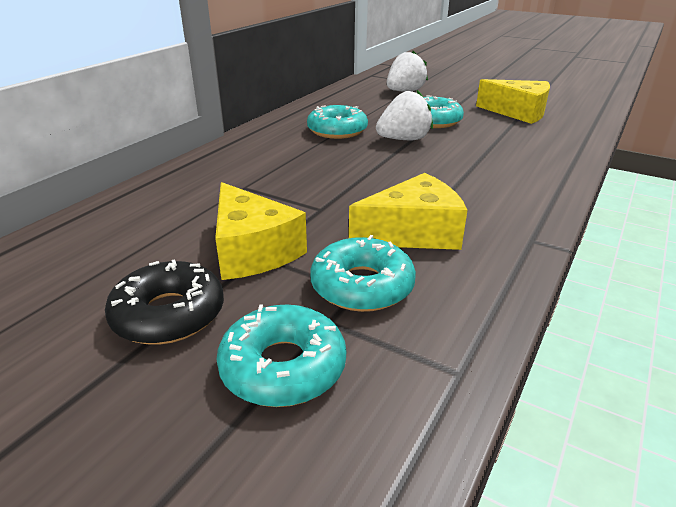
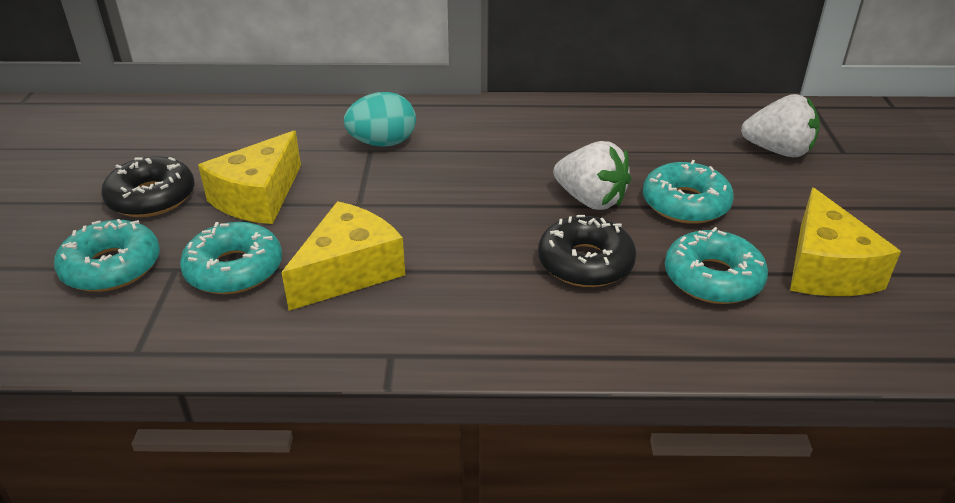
camera: 60 degrees right, 5 degrees up
turquoise donut [307,105,368,139] -> turquoise donut moved to [665,227,768,304]
yellow cheese [349,173,467,250] -> yellow cheese turned 90 degrees counterclockwise [281,201,405,311]
none -> turquoise egg [344,92,416,147]
none -> black donut [538,215,636,287]

